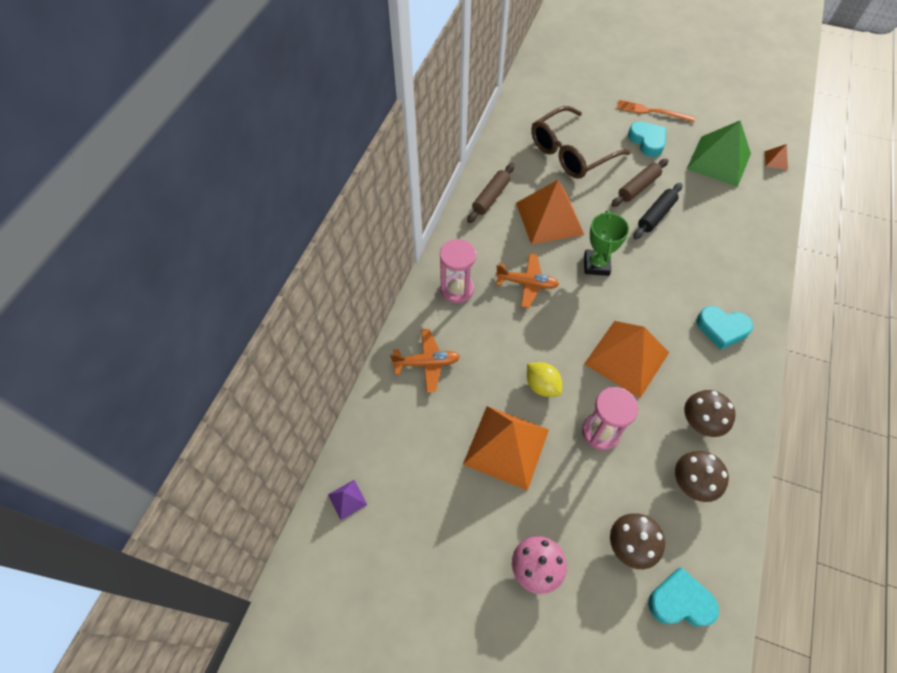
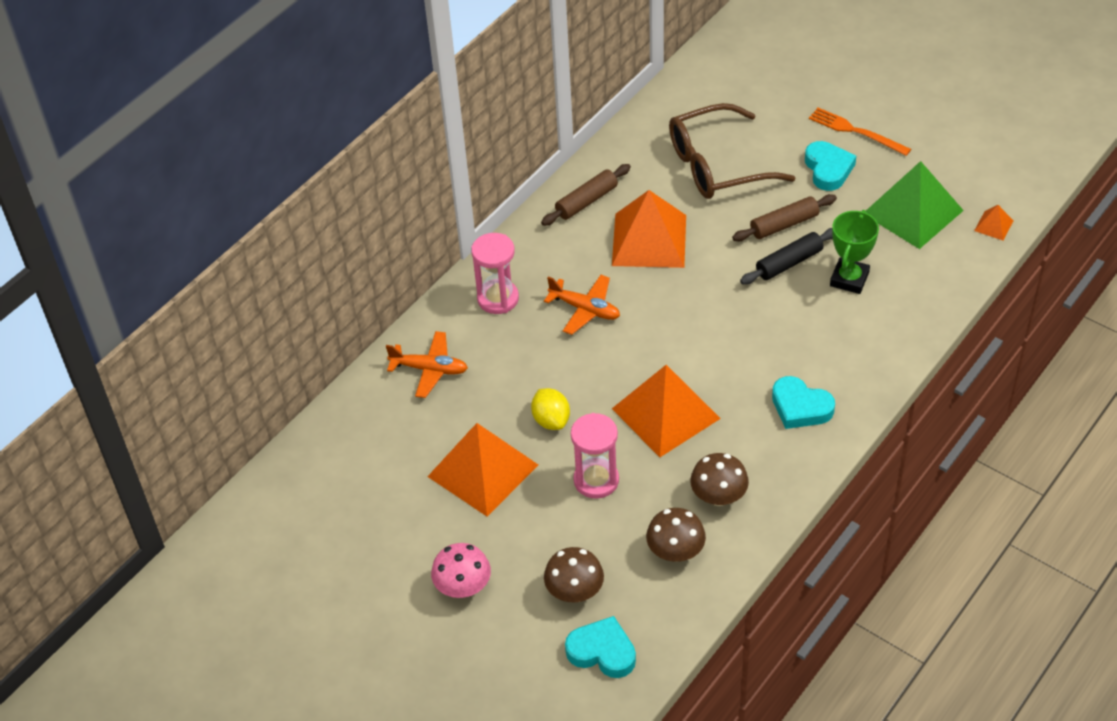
camera: 20 degrees right, 10 degrees down
purple pyramid [328,480,367,520] -> none
green trophy [584,210,629,276] -> green trophy moved to [830,210,879,294]

